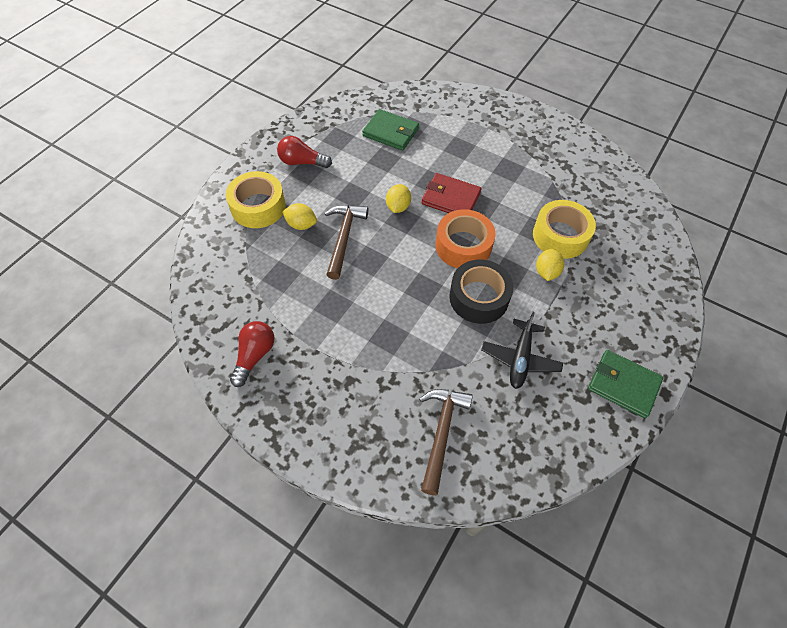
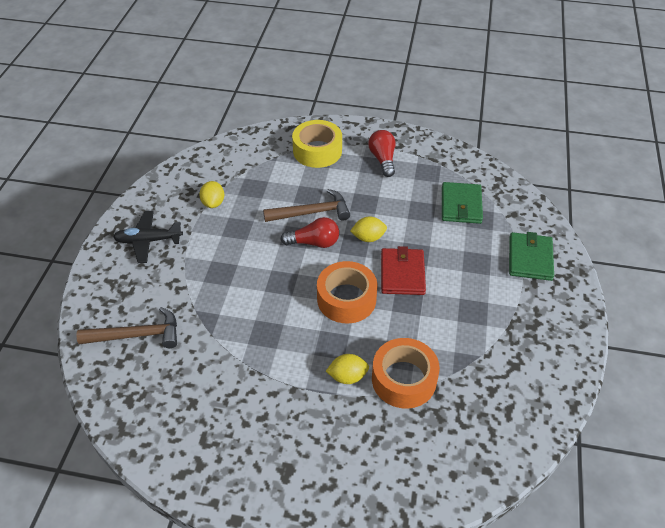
camera: 70 degrees right, 10 degrees down
red light bulb [230,321,275,387] -> red light bulb moved to [280,217,339,248]
yellow lemon [282,203,317,230] -> yellow lemon moved to [199,181,224,208]
black tape [449,260,514,324] -> none
black plane [481,312,563,389] -> black plane moved to [113,211,183,263]
yellow tape [533,200,596,259] -> orange tape [372,338,440,409]
green wallet [588,350,663,418] -> green wallet moved to [509,232,554,281]

